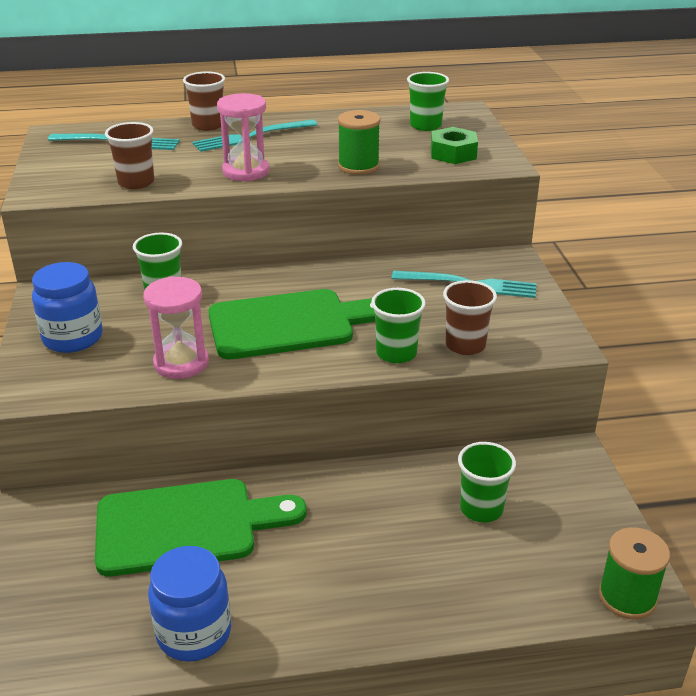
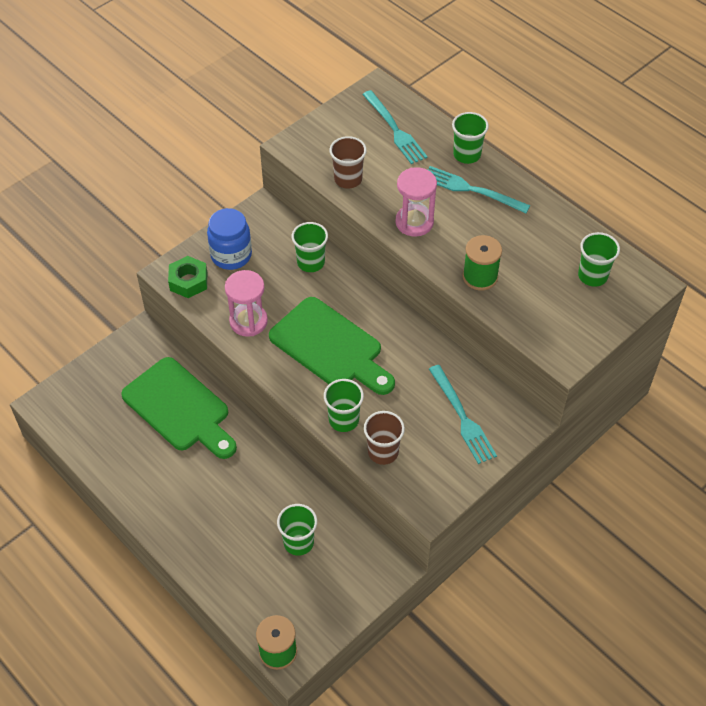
camera: 55 degrees right, 20 degrees up
blue jar [148,546,231,662] -> none
brown cup [183,72,225,131] -> green cup [452,112,489,164]
green nut [431,127,478,164] -> green nut moved to [168,256,207,298]

